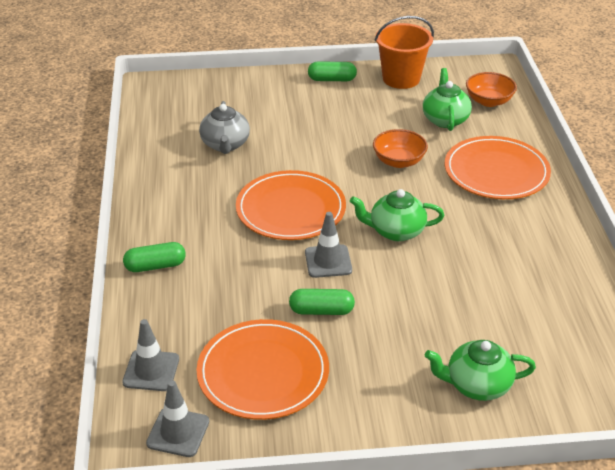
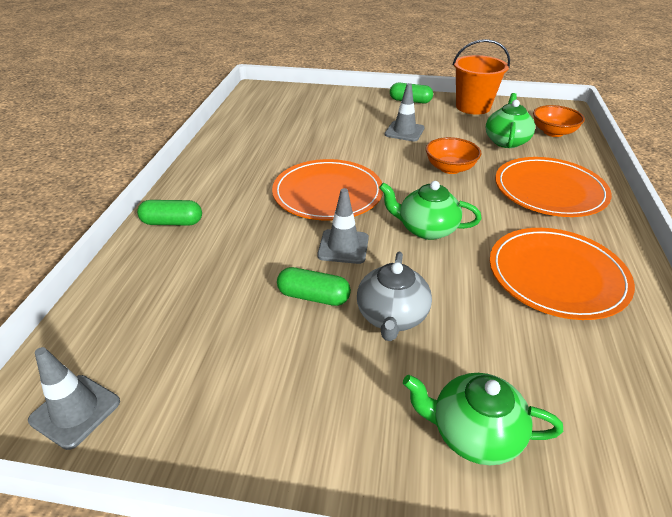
camera: 15 degrees right, 0 degrees up
grey traffic cone [122,319,179,391] -> grey traffic cone moved to [385,83,425,142]
orange plate [197,319,329,420] -> orange plate moved to [490,228,635,320]
grey teapot [199,101,250,154] -> grey teapot moved to [357,252,432,341]

